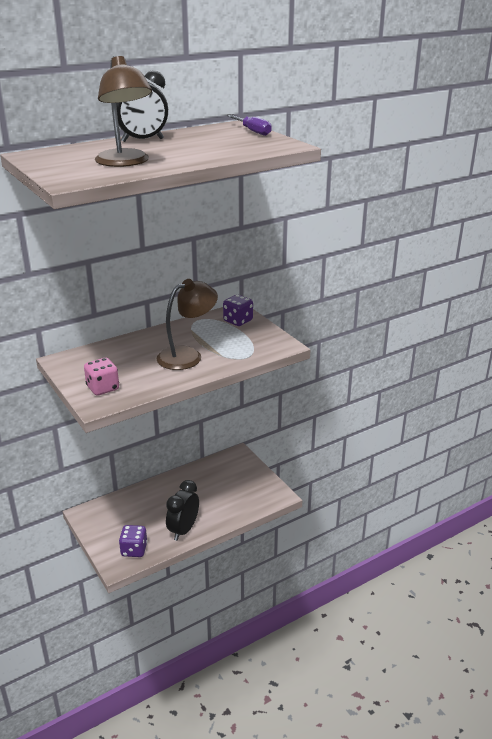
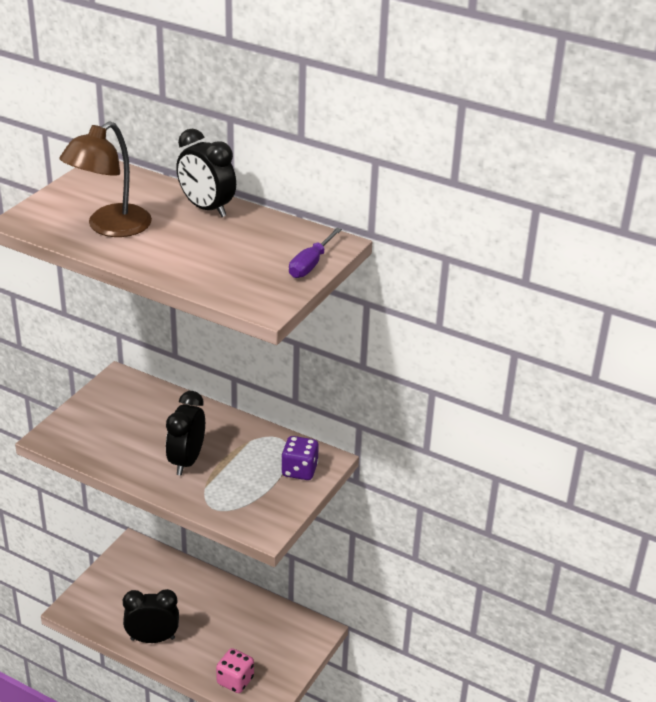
camera: 60 degrees right, 5 degrees up
pink dice [84,358,119,395] -> pink dice moved to [216,648,254,693]
purple dice [119,525,148,557] -> none
brown lamp [157,279,218,370] -> black clock [166,391,205,475]

